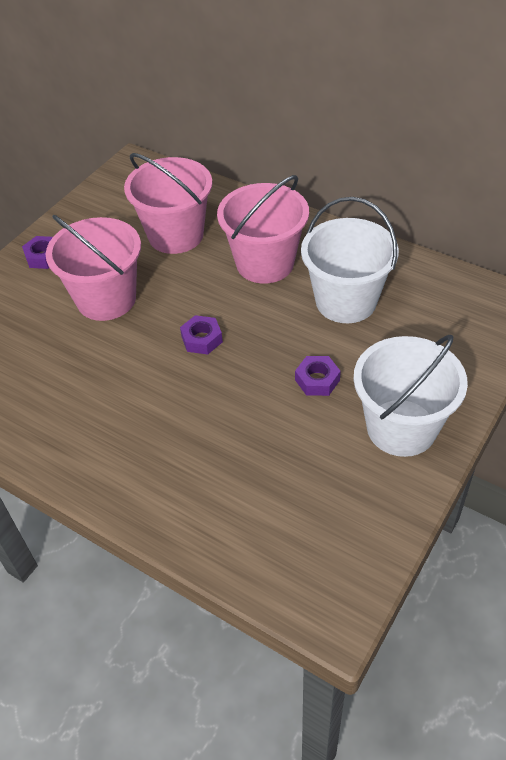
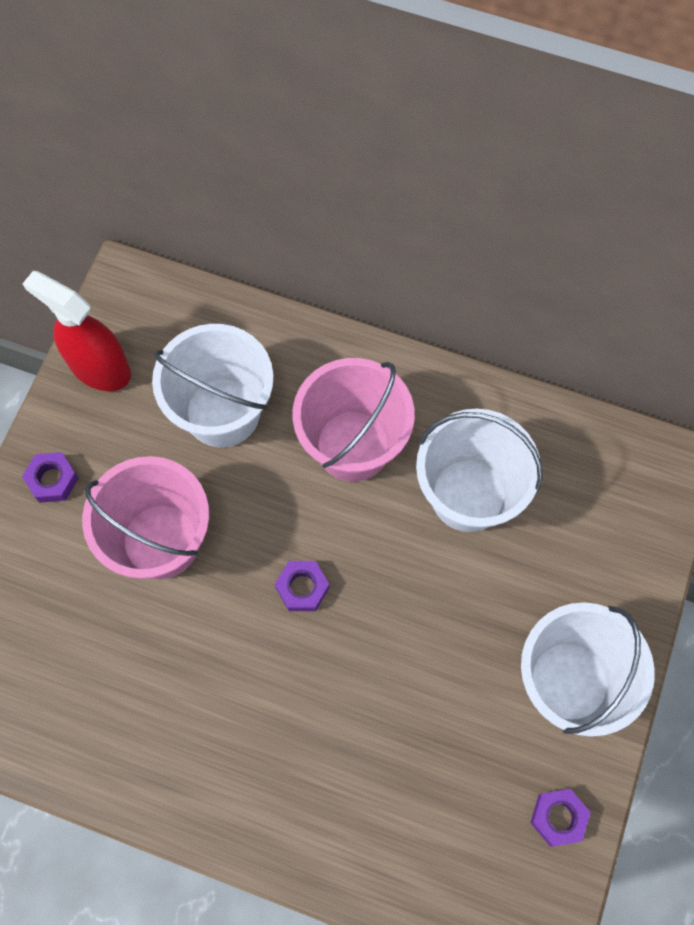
camera: 15 degrees left, 20 degrees up
pink bucket [124,153,212,254] -> white bucket [152,324,274,448]
purple nut [295,356,341,396] -> purple nut moved to [530,789,591,847]
none -> red spray bottle [23,271,131,391]

